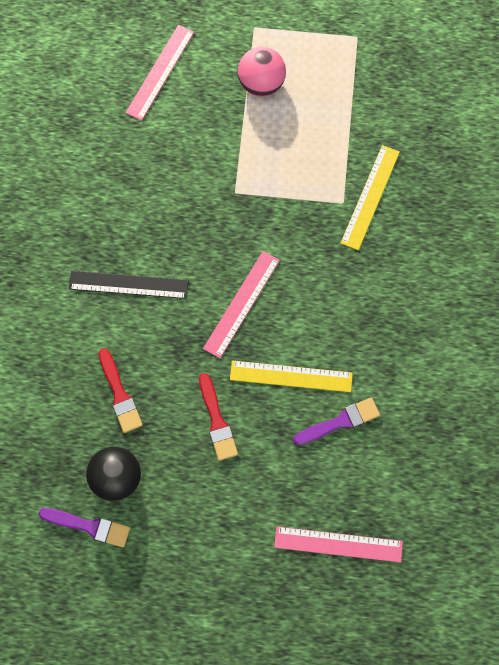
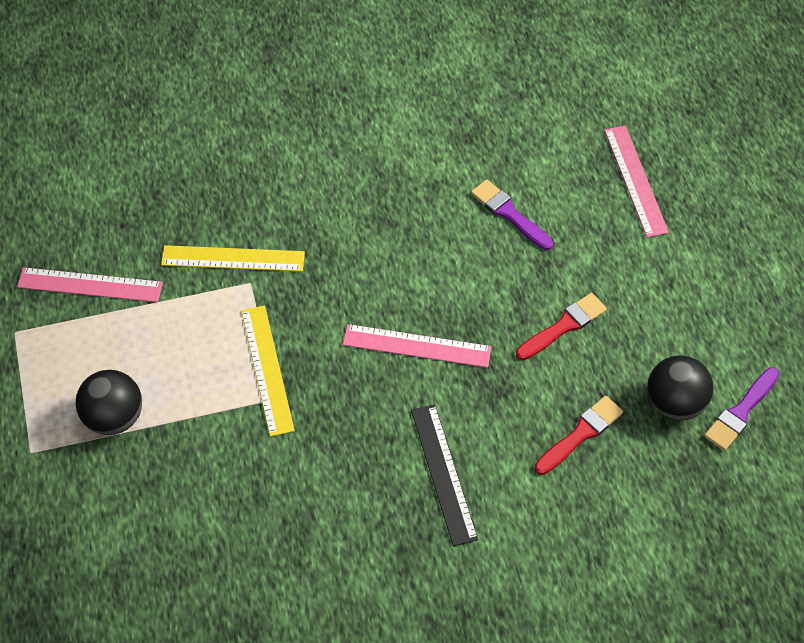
camera: 110 degrees left, 15 degrees down
purple brush [39,508,130,547] -> purple brush turned 135 degrees counterclockwise [704,367,779,451]
pink ruler [125,25,194,121] -> pink ruler moved to [17,267,163,302]
yellow ruler [230,360,353,392] -> yellow ruler moved to [241,305,295,437]
pink ball [238,47,286,97] -> black ball [76,370,142,435]

